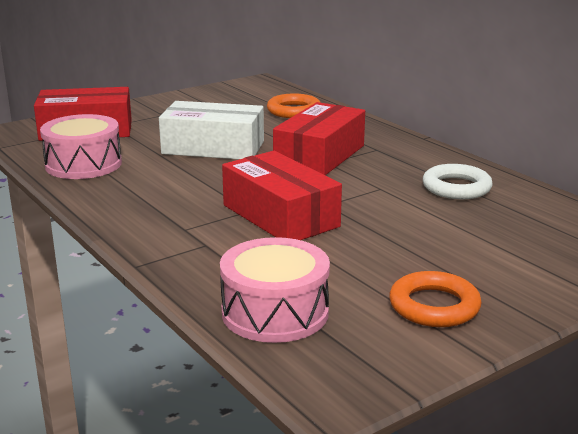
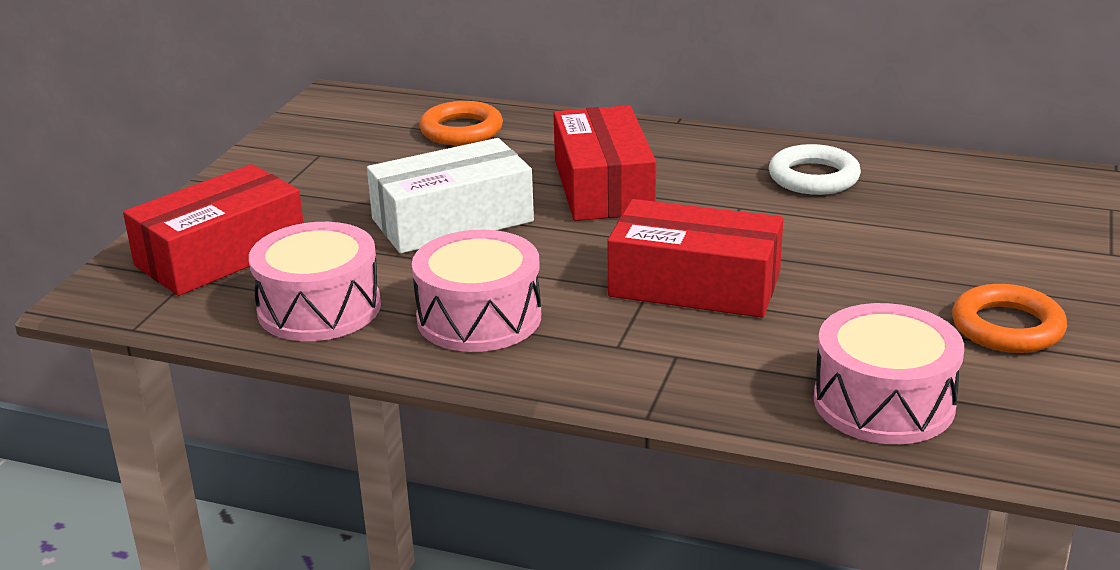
camera: 35 degrees left, 5 degrees up
none -> pink drum [412,230,541,352]

